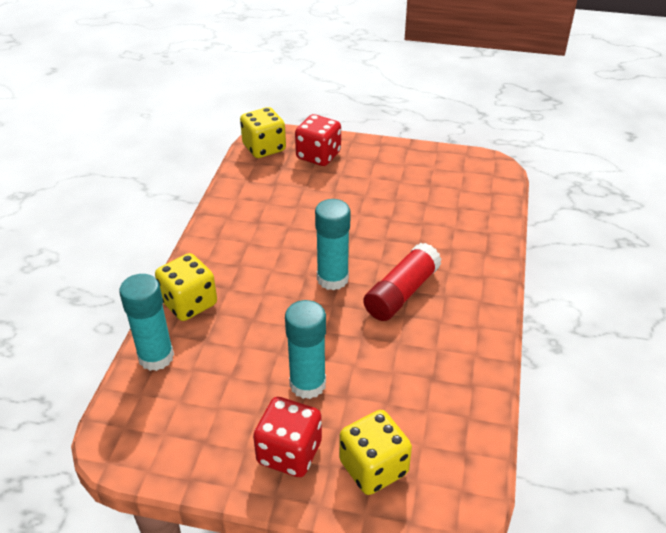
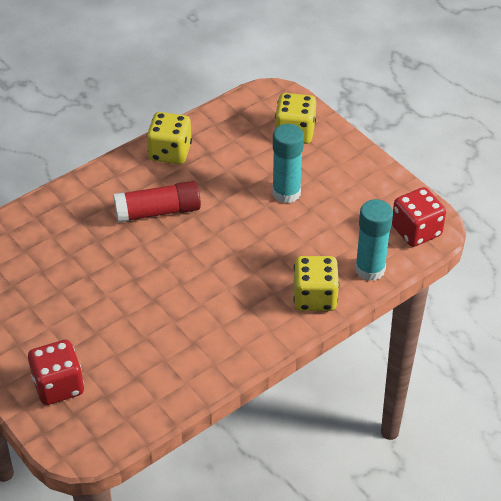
camera: 140 degrees left, 5 degrees up
yellow dice [240,107,286,158] -> yellow dice moved to [147,112,192,164]
red dice [253,397,322,477] -> red dice moved to [392,187,446,247]
turquoise glue stick [315,199,351,291] -> none

